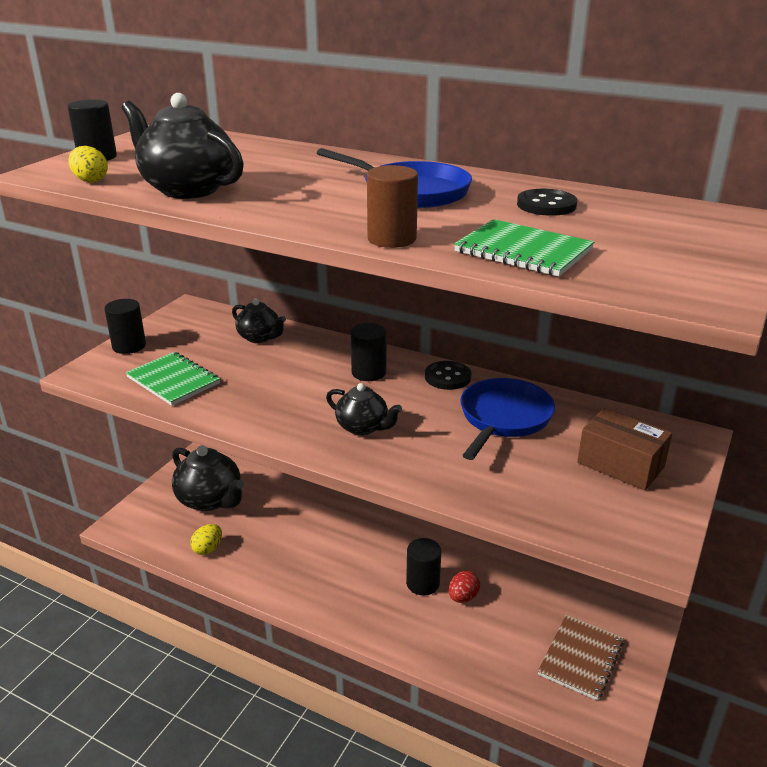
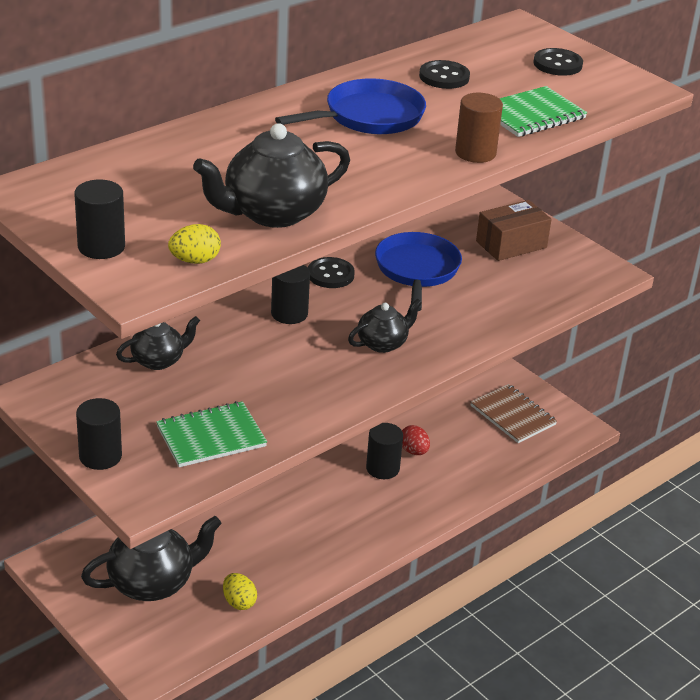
camera: 70 degrees left, 5 degrees up
blue pan [460,378,555,460] -> blue pan turned 45 degrees clockwise [375,232,462,311]
none -> black button [533,48,583,76]

